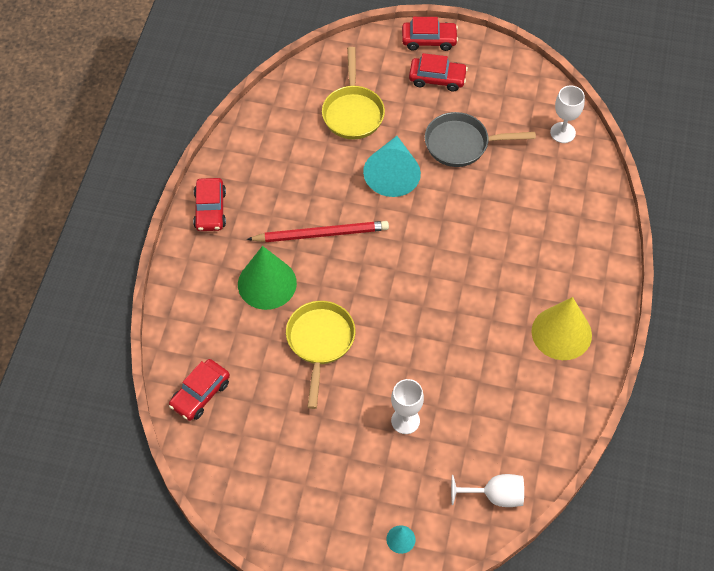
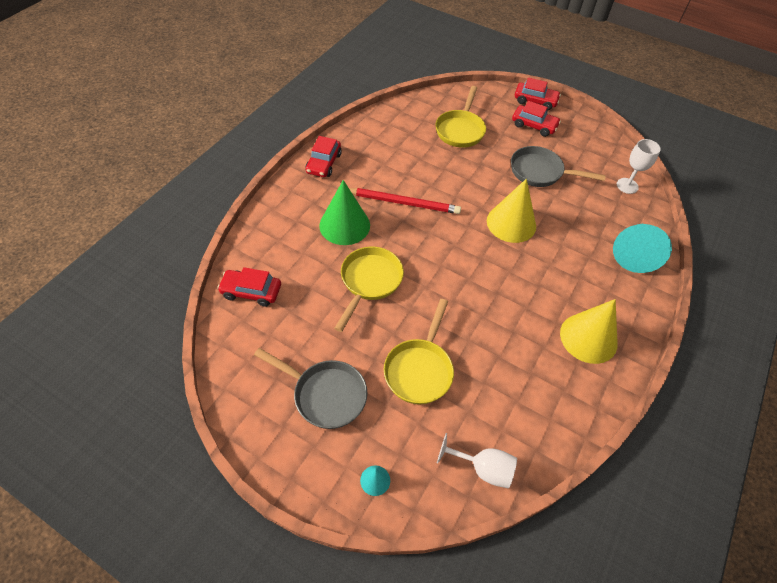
camera: 15 degrees right, 5 degrees down
red car [169,359,230,421] -> red car turned 45 degrees clockwise [217,267,281,307]
turquoise cone [363,136,421,197] -> turquoise cone moved to [613,224,672,273]
white goblet [391,379,424,434] -> yellow pan [384,299,454,404]
none -> grey pan [254,348,367,429]
none -> yellow cone [487,179,536,243]

